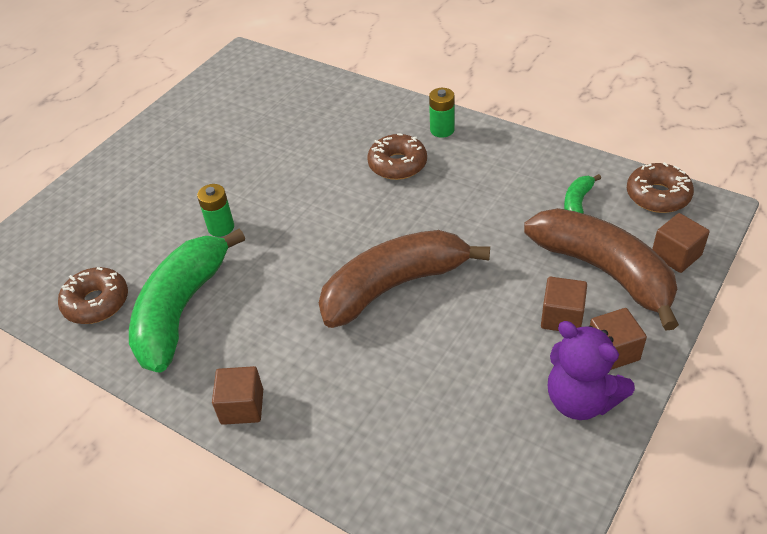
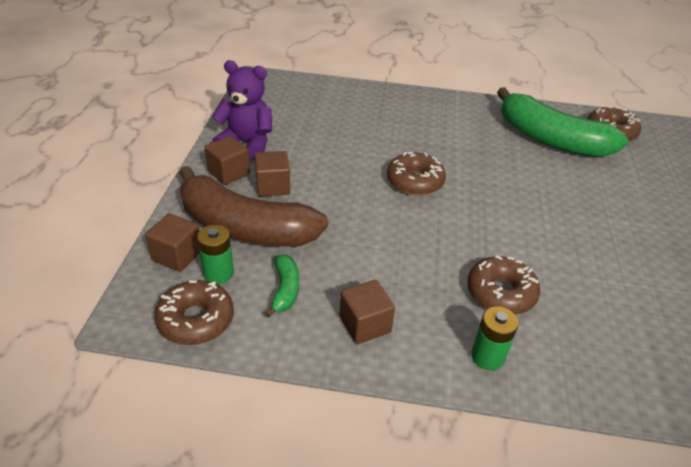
camera: 150 degrees right, 5 degrees down
green banana [129,229,245,372] -> green banana turned 135 degrees clockwise [497,87,628,157]
green battery [197,184,234,237] -> green battery moved to [197,225,234,284]
brown cube [212,366,263,425] -> brown cube moved to [339,280,395,344]
brown banana [319,230,490,328] -> brown donut [387,152,446,196]

